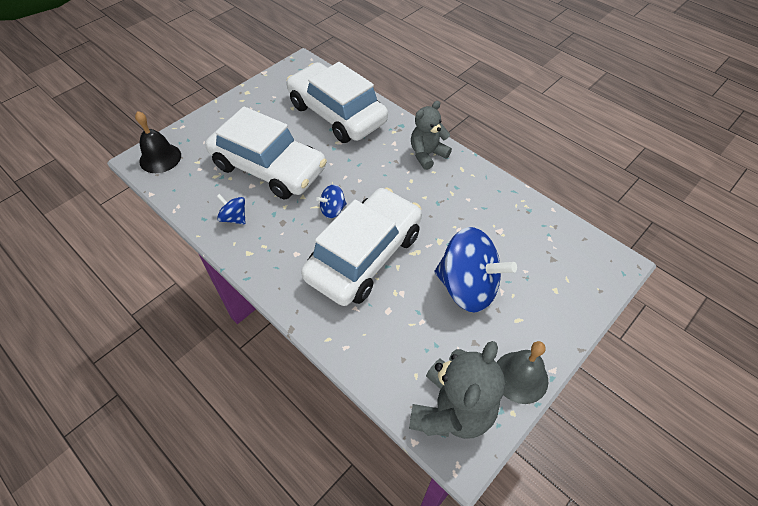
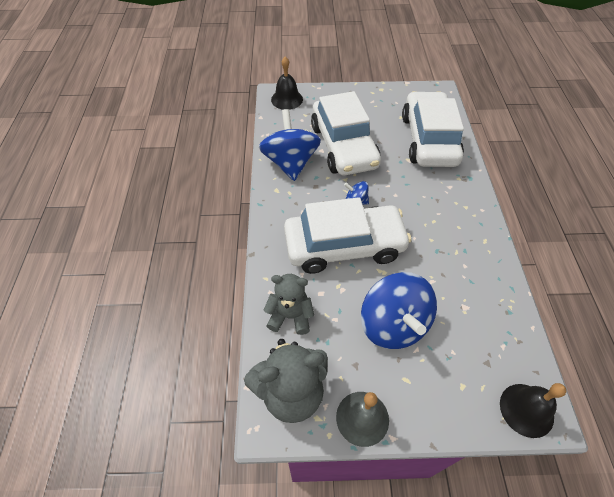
camera: 45 degrees right, 0 degrees up
blue spinning top [216,194,245,224] -> blue spinning top [259,109,321,181], size x2.19
grey teddy bear [411,101,452,170] -> grey teddy bear moved to [264,274,314,335]
none -> black bell [500,383,566,438]

